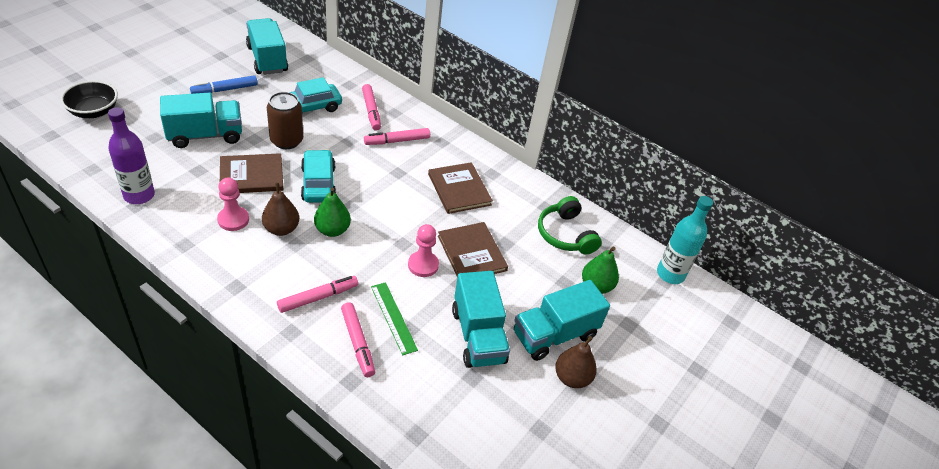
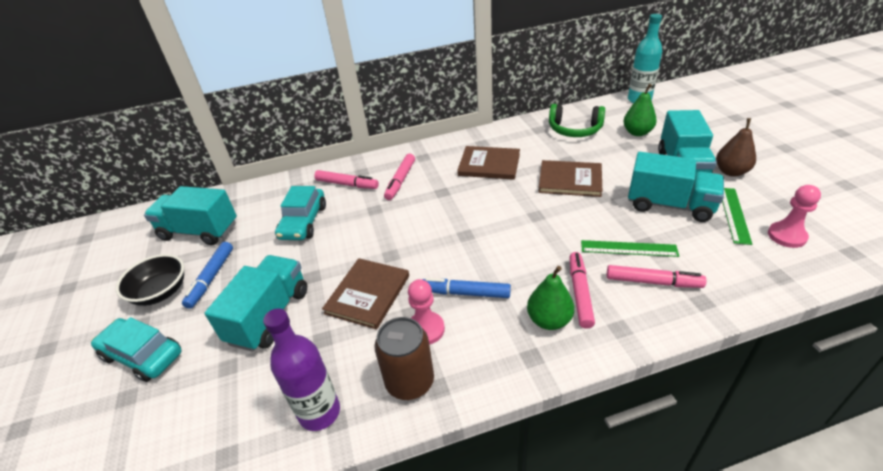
camera: 45 degrees left, 5 degrees down
black bowl [61,80,118,118] -> black bowl moved to [116,254,184,306]
brown pear [262,182,299,236] -> blue marker [422,278,511,298]
brown can [267,92,303,149] -> brown can moved to [375,317,434,400]
turquoise car [301,149,336,203] -> turquoise car moved to [91,317,182,382]
green pear [314,188,351,237] -> green pear moved to [527,266,574,330]
pink pawn [408,224,439,277] -> pink pawn moved to [768,185,821,248]
none -> green ruler [722,188,753,245]

